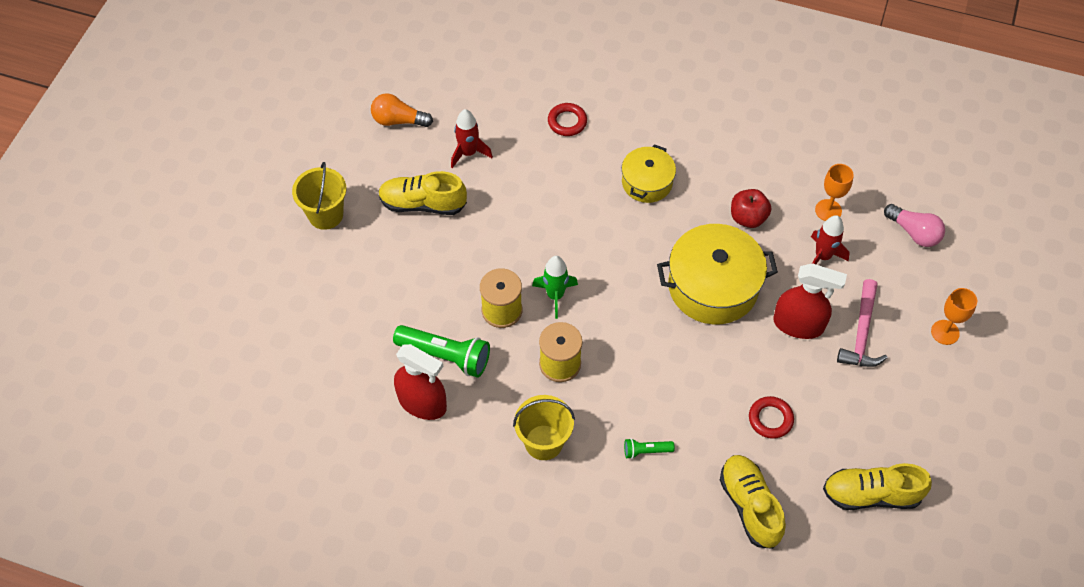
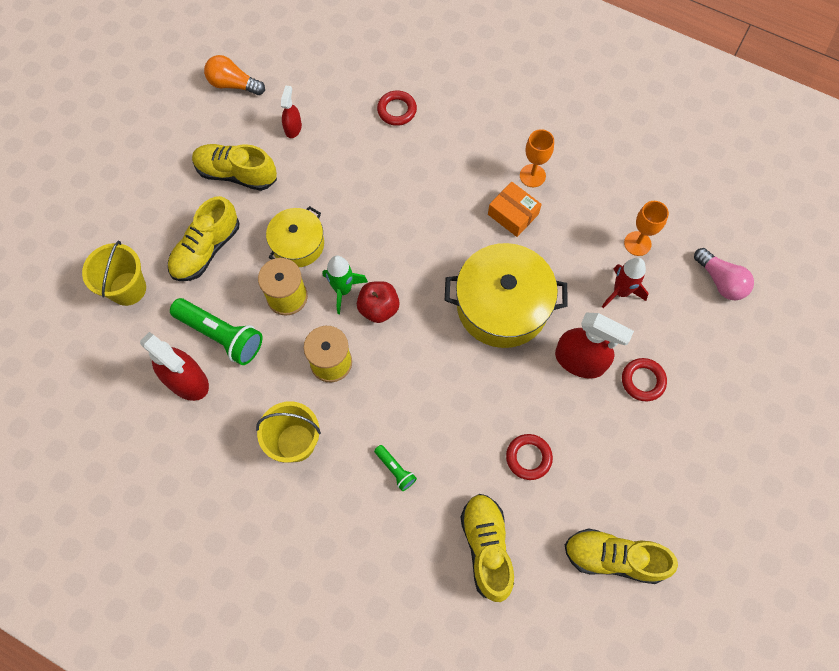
camera: 10 degrees right, 10 degrees up
yellow bucket [292,162,346,230] -> yellow bucket moved to [82,241,146,306]
red rocket [451,109,493,168] -> red spray bottle [281,85,302,138]
yellow pot [622,144,676,203] -> yellow pot moved to [266,206,324,267]
green flashlight [624,438,675,459] -> green flashlight turned 135 degrees counterclockwise [374,445,417,491]
red apple [731,189,771,228] -> red apple moved to [357,281,400,323]
pink hammer [837,279,887,367] -> red ring [622,358,667,401]
orange goblet [931,288,977,345] -> orange goblet moved to [520,129,554,187]
none -> yellow shoe [168,196,240,281]
none -> orange box [488,182,542,237]

